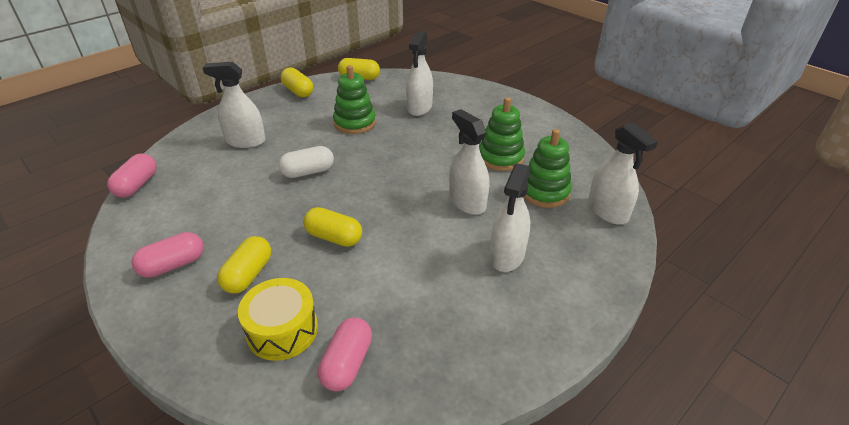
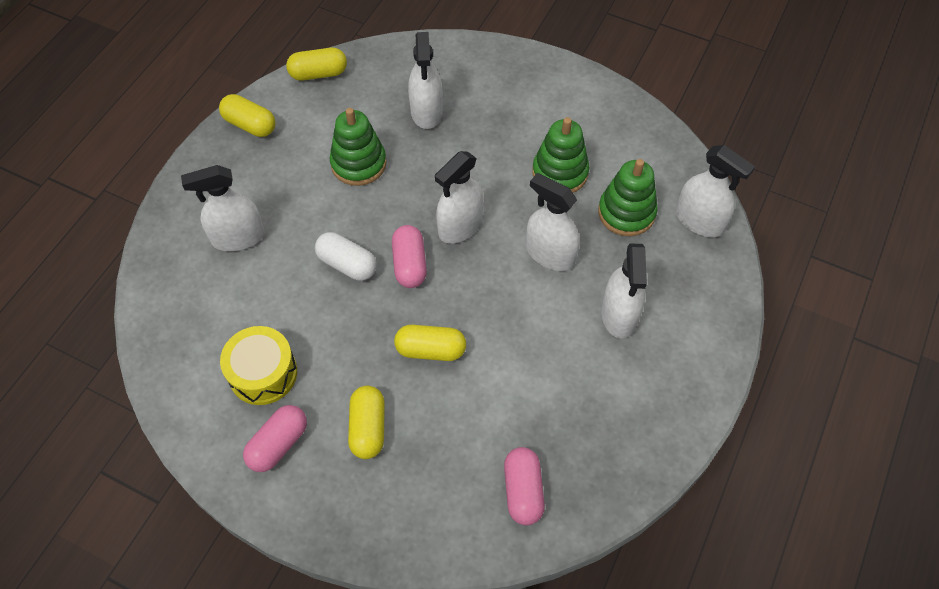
camera: 20 degrees left, 20 degrees up
pink capsule [107,153,157,198] -> pink capsule moved to [392,225,427,288]
yellow drum [238,278,318,361] -> yellow drum moved to [220,326,297,405]
white capsule [279,146,334,178] -> white capsule turned 75 degrees clockwise [315,232,377,281]
none -> white spray bottle [435,151,484,244]

